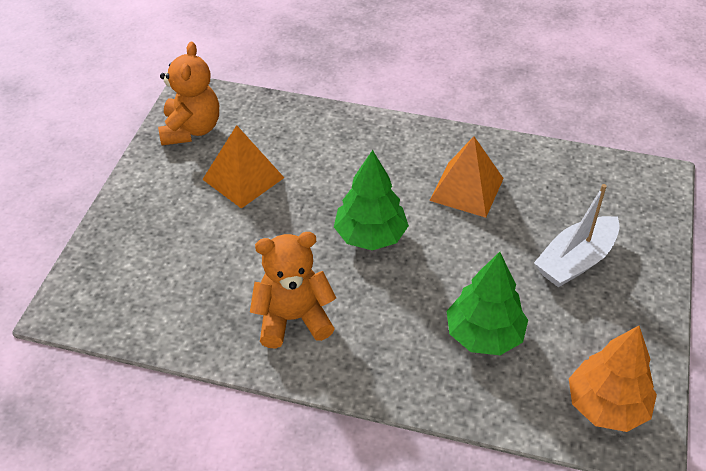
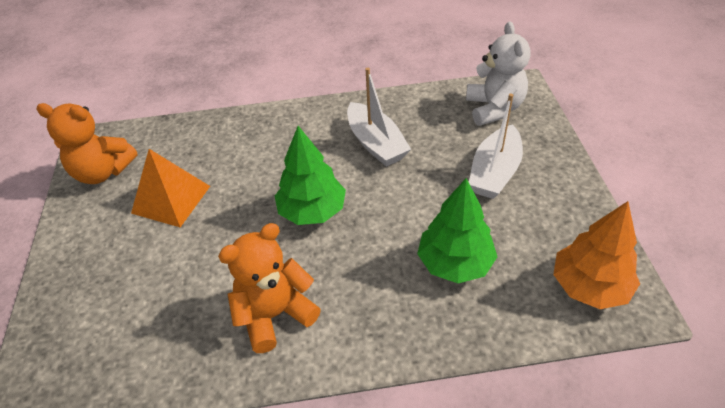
camera: 20 degrees left, 0 degrees up
orange teddy bear [158,42,219,145] -> orange teddy bear turned 120 degrees clockwise [37,103,138,184]
orange pyramid [429,136,504,218] -> white boat [347,68,411,167]
none -> white teddy bear [466,22,531,126]

